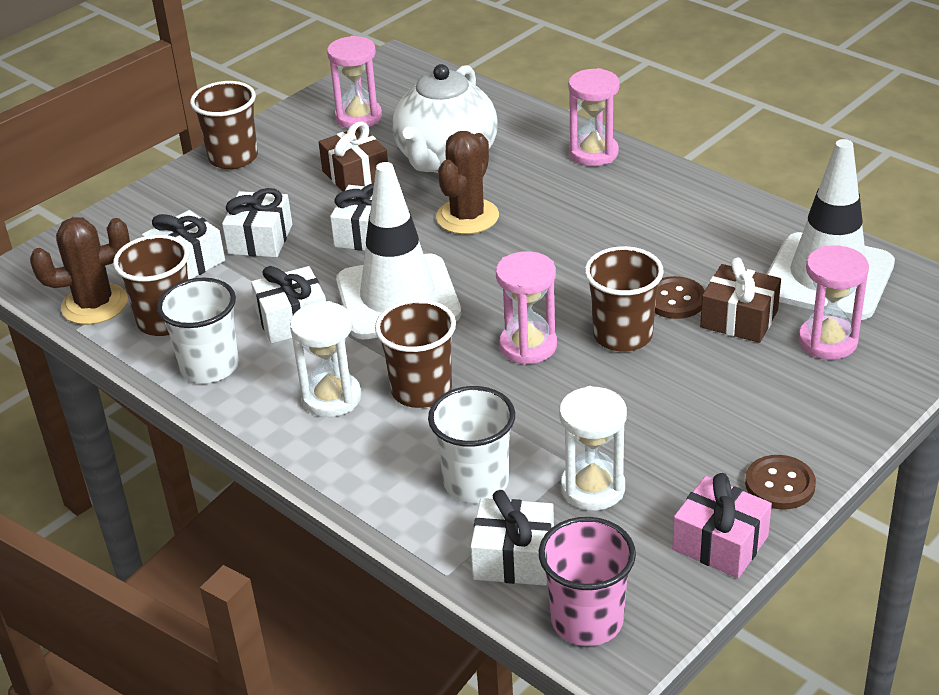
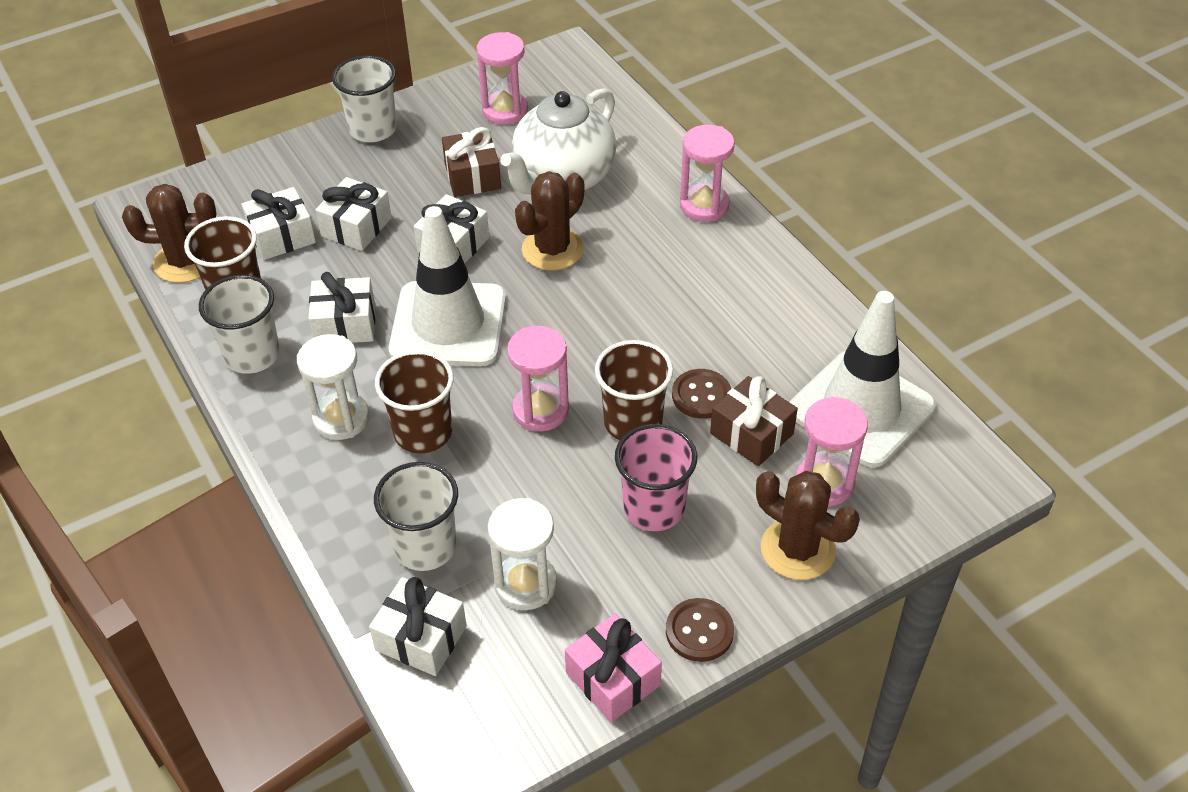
camera: 15 degrees right, 10 degrees up
brown cup [190,81,258,169] -> white cup [332,55,397,142]
pink cup [539,517,636,646] -> pink cup moved to [615,424,697,531]
none -> brown cactus [756,471,860,580]

